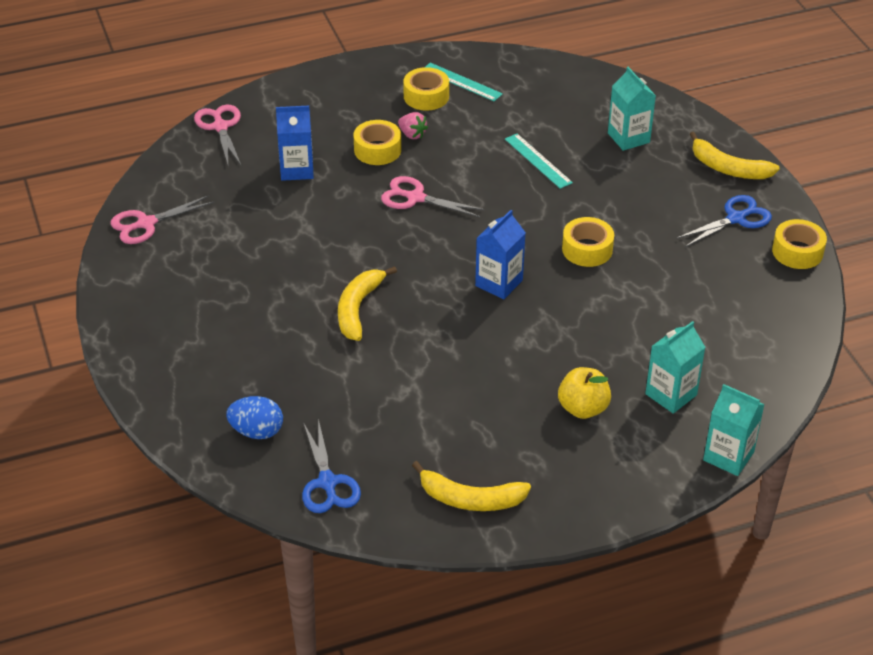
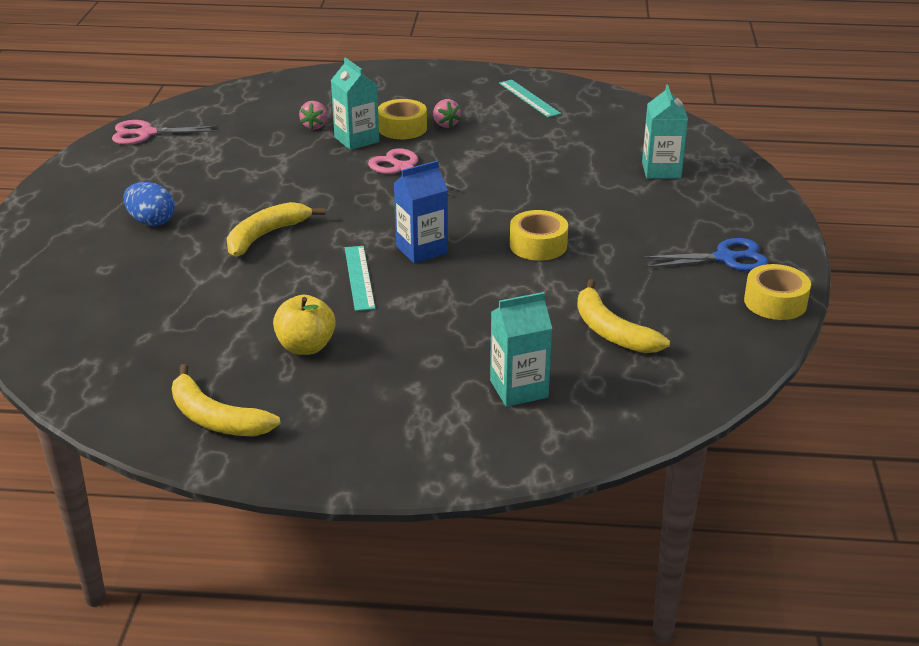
camera: 25 degrees right, 10 degrees down
pink scissors [194,105,241,165] -> none
blue egg [226,396,283,439] -> blue egg moved to [123,182,175,226]
blue carton [276,106,314,181] -> pink strawberry [299,101,328,130]
blue scissors [302,419,361,513] -> none
yellow tape [403,67,449,111] -> none
turquoise ruler [505,134,573,189] -> turquoise ruler moved to [345,246,375,311]
yellow apple [558,367,611,419] -> yellow apple moved to [273,295,336,355]
yellow banana [689,132,780,179] -> yellow banana moved to [577,279,670,353]
turquoise carton [703,384,765,476] -> turquoise carton moved to [331,58,379,150]

